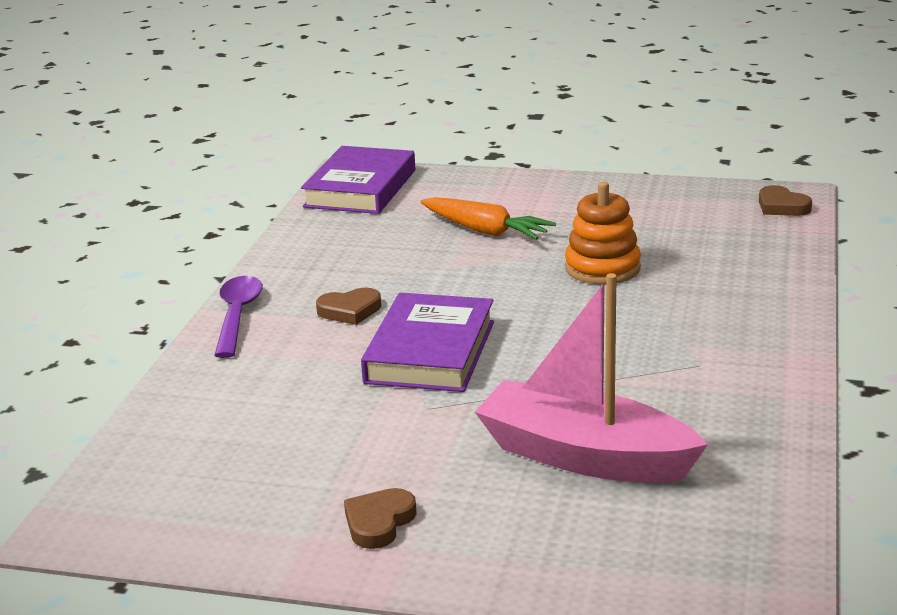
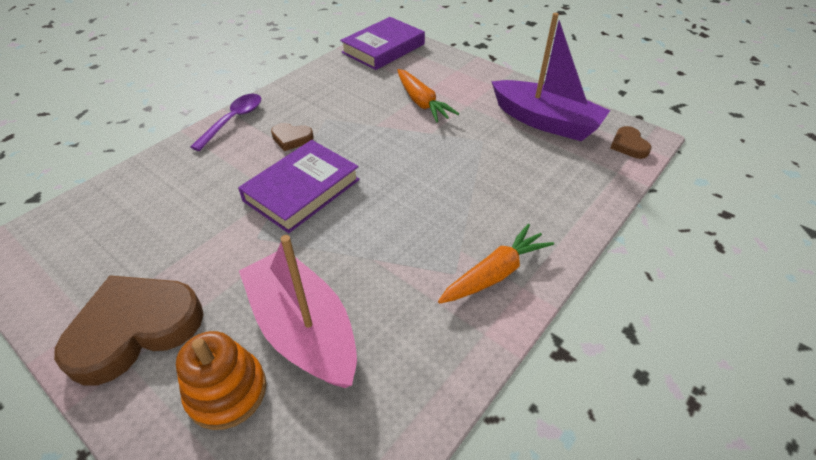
camera: 25 degrees right, 20 degrees up
brown heart [344,488,417,549] -> brown heart [54,275,204,385], size x2.17
orange stacking toy [565,182,641,285] -> orange stacking toy moved to [176,331,266,430]
none -> orange carrot [438,224,554,304]
none -> purple boat [491,13,611,141]

